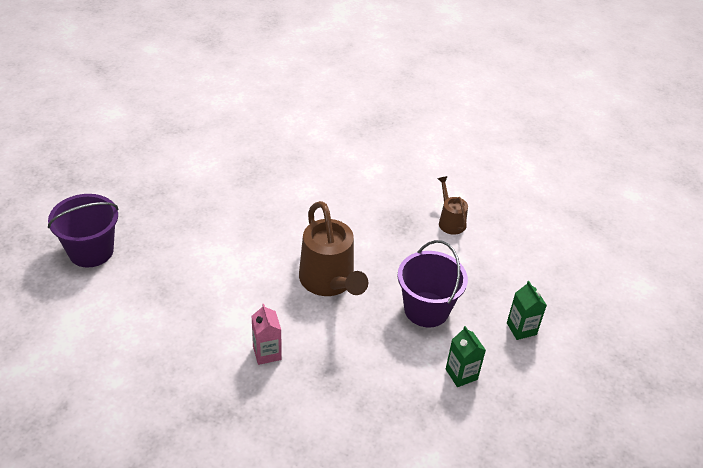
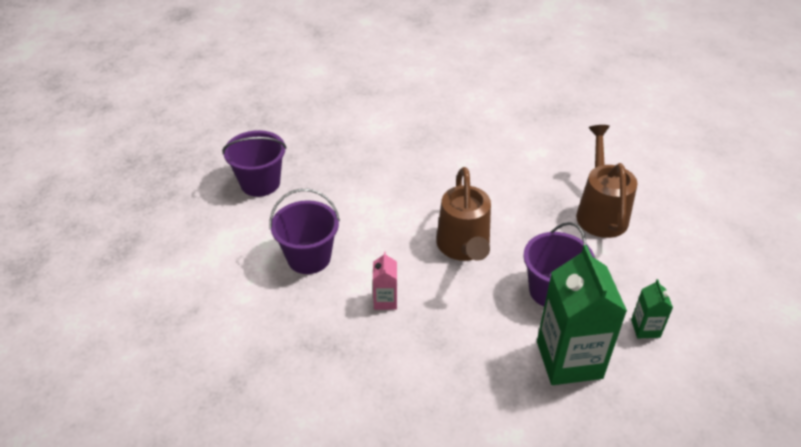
camera: 20 degrees right, 0 degrees up
brown watering can [437,176,468,235] -> brown watering can [576,125,638,238], size x1.90
green carton [446,326,486,387] -> green carton [537,245,627,385], size x2.17
none -> purple bucket [270,189,340,274]

